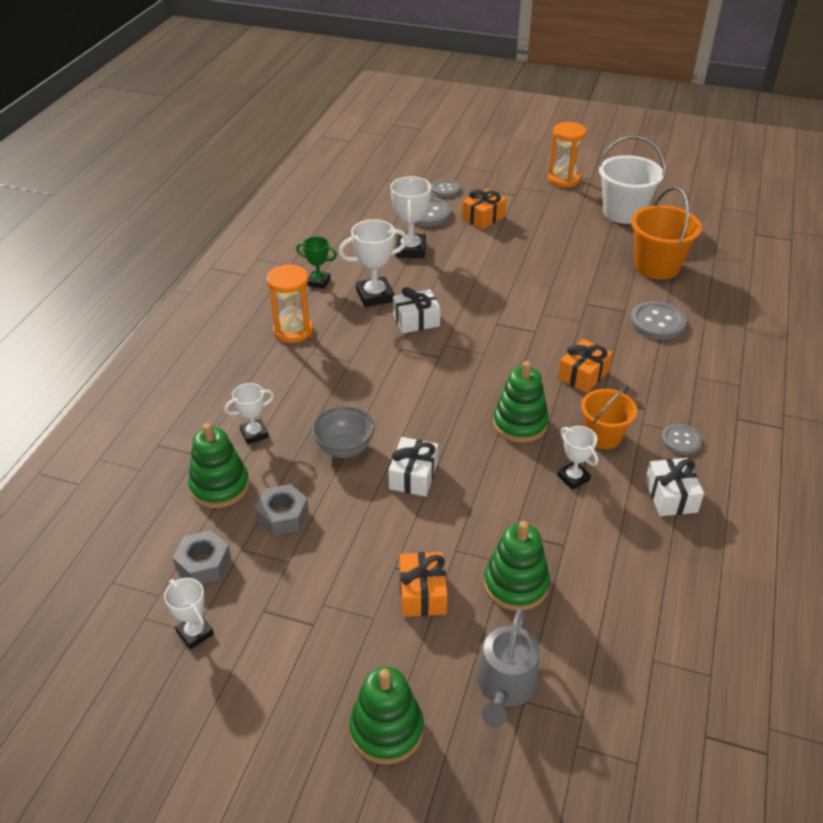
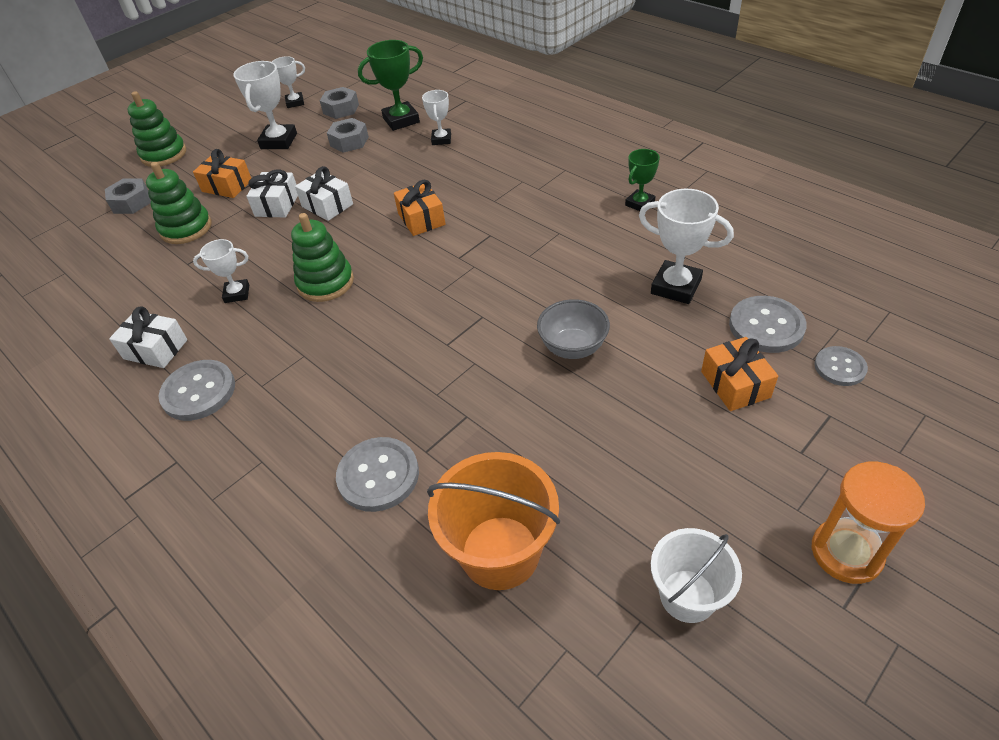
camera: 120 degrees right, 5 degrees up
green stacking toy [188,423,249,508] -> green trophy [358,40,423,131]
orange hourglass [267,264,313,343] -> none
grey bowl [312,407,374,458] -> grey bowl moved to [537,299,610,359]
white trophy [339,219,408,307] -> white trophy moved to [233,61,297,149]
white gift [393,287,440,333] -> white gift moved to [246,169,298,218]
grey watering can [477,608,540,728] -> grey nut [105,179,151,214]
orange gift [558,339,613,393] -> orange gift moved to [394,180,445,236]
orange bucket [581,385,637,449] -> none
white bucket [598,136,666,224] -> white bucket [651,528,742,623], size x0.65
grey button [661,424,702,455] -> grey button [159,360,235,421], size x1.58

